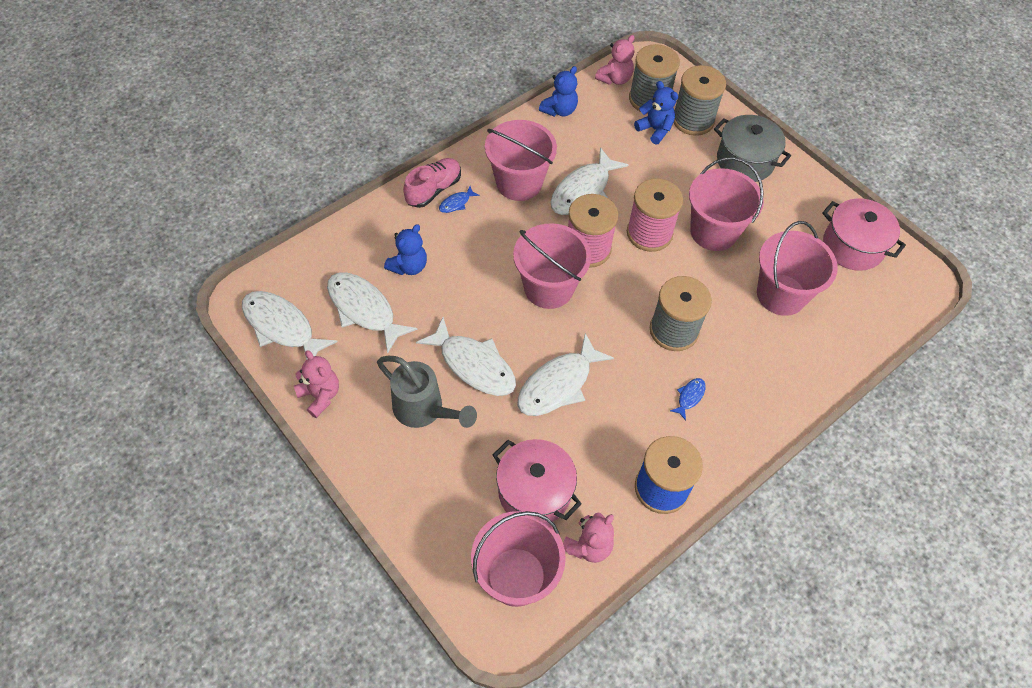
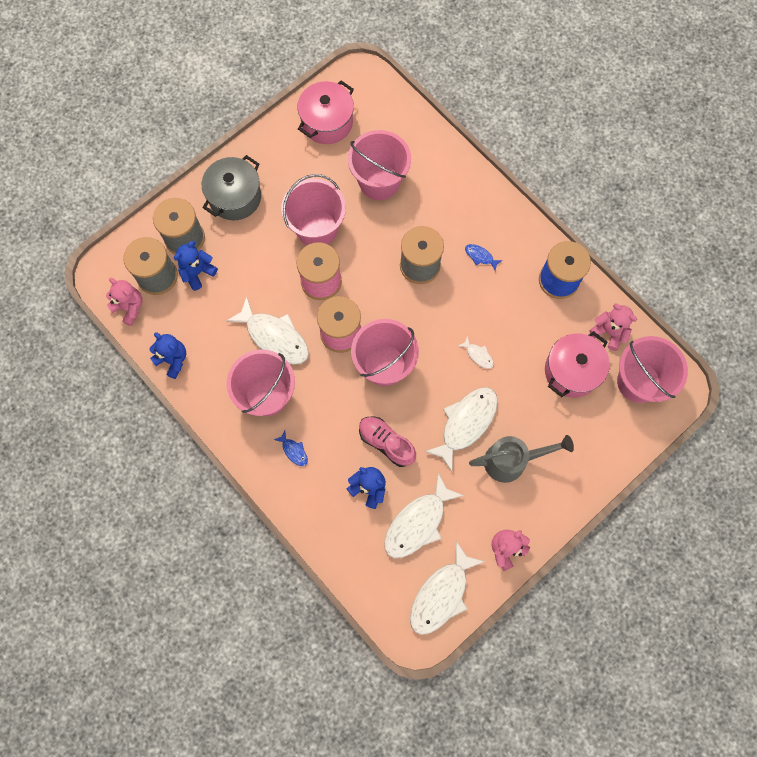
camera: 90 degrees left, 15 degrees up
grey watering can [377,356,477,428] -> grey watering can turned 45 degrees clockwise [469,435,574,483]
pink shoe [403,158,461,208] -> pink shoe moved to [359,416,416,467]
white fish [518,333,614,416] -> white fish [458,336,494,369], size x0.44

